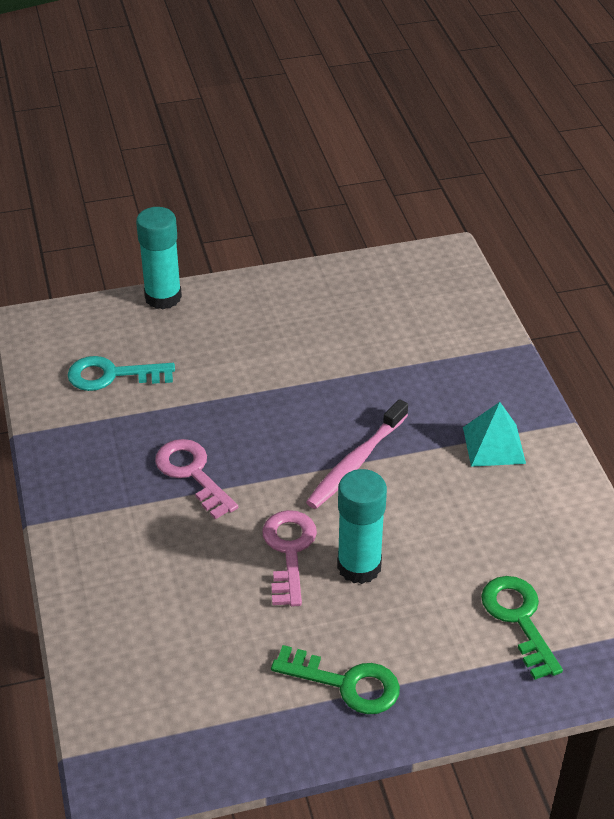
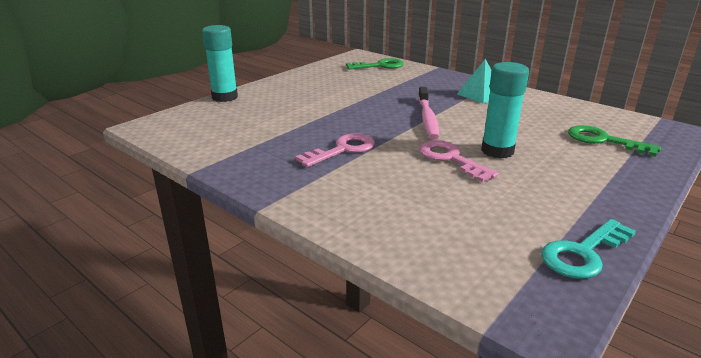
camera: 35 degrees left, 15 degrees down
turquoise key [68,356,175,391] -> turquoise key moved to [541,219,636,279]
pink key [155,439,238,519] -> pink key turned 120 degrees clockwise [295,133,375,167]
green key [271,645,400,714] -> green key moved to [346,58,404,69]

